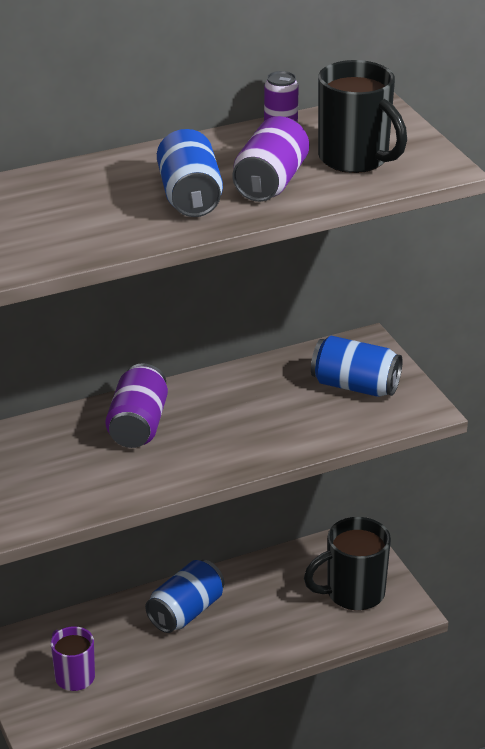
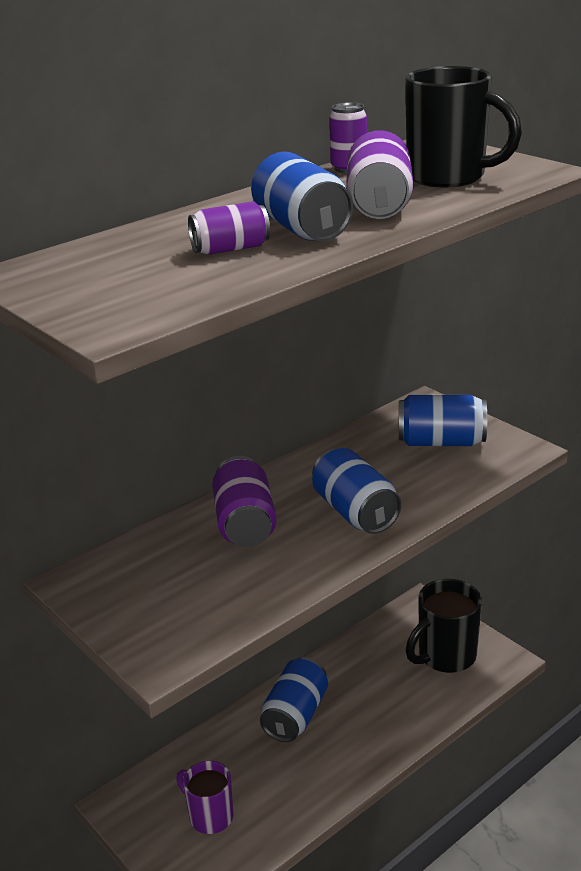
camera: 15 degrees left, 5 degrees down
none -> purple can [188,201,270,255]
none -> blue can [312,448,401,534]

